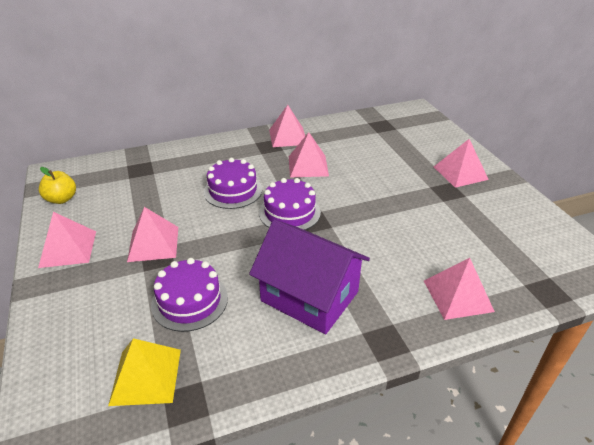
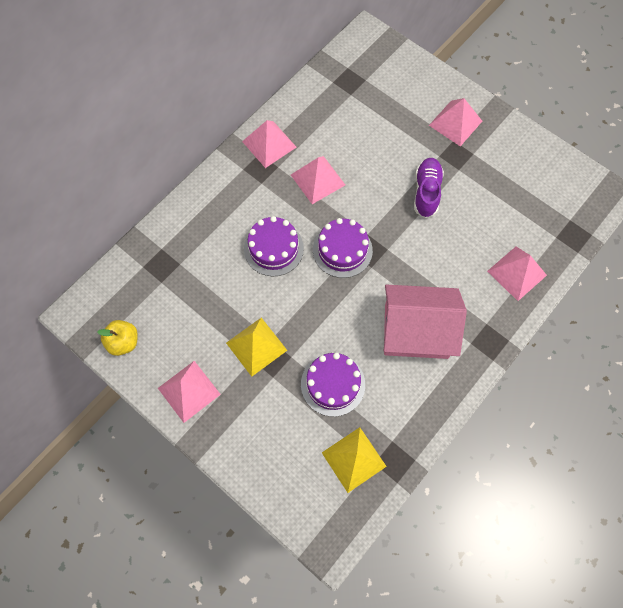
camera: 30 degrees left, 30 degrees up
pink pyramid [127,207,178,262] -> yellow pyramid [226,318,287,377]
purple house [249,220,370,334] -> pink house [384,285,467,359]
none -> purple shoe [414,158,444,218]

